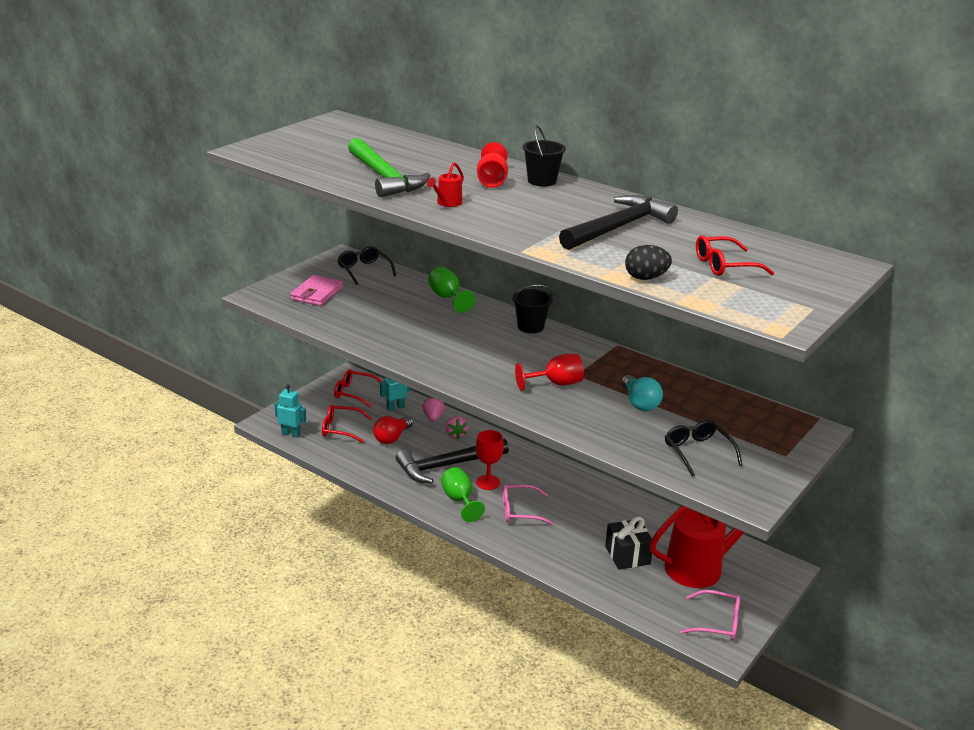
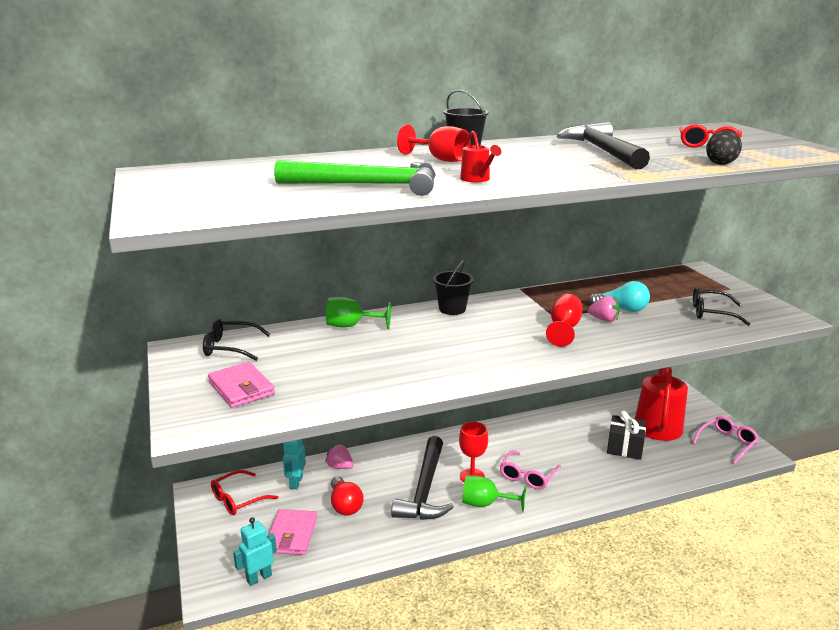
camera: 55 degrees left, 5 degrees down
red glasses [322,405,372,443] -> pink wallet [269,509,317,555]
pink strawberry [446,416,468,439] -> pink strawberry moved to [588,296,620,322]

